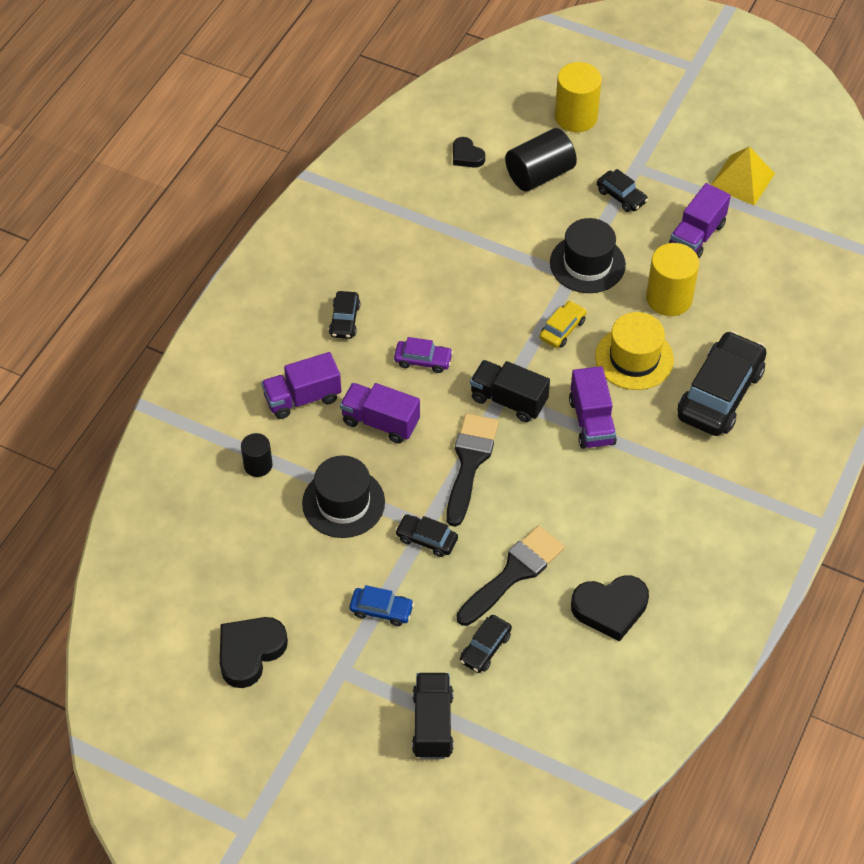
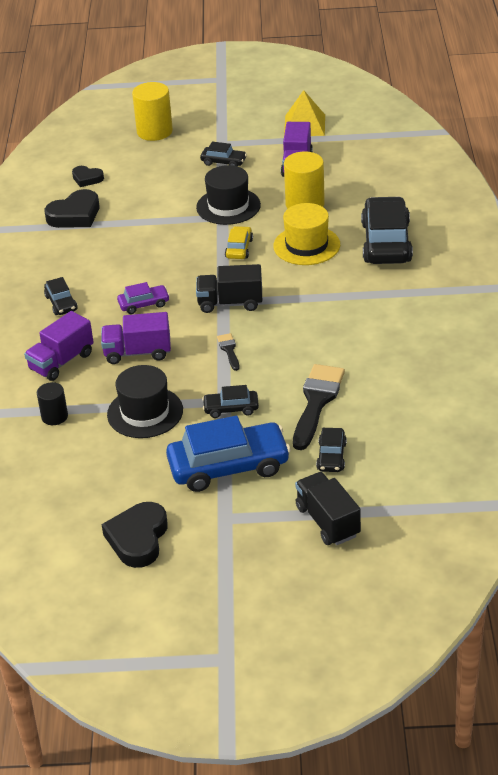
camera: 25 degrees left, 15 degrees down
blue car [349,585,414,626] -> blue car [166,416,291,492], size x2.06
black brush [446,413,499,527] -> black brush [217,333,240,371], size x0.48
black cylinder [505,128,577,192] -> none
purple truck [569,366,617,449] -> none
black heart [571,575,649,642] -> black heart moved to [45,189,99,228]

